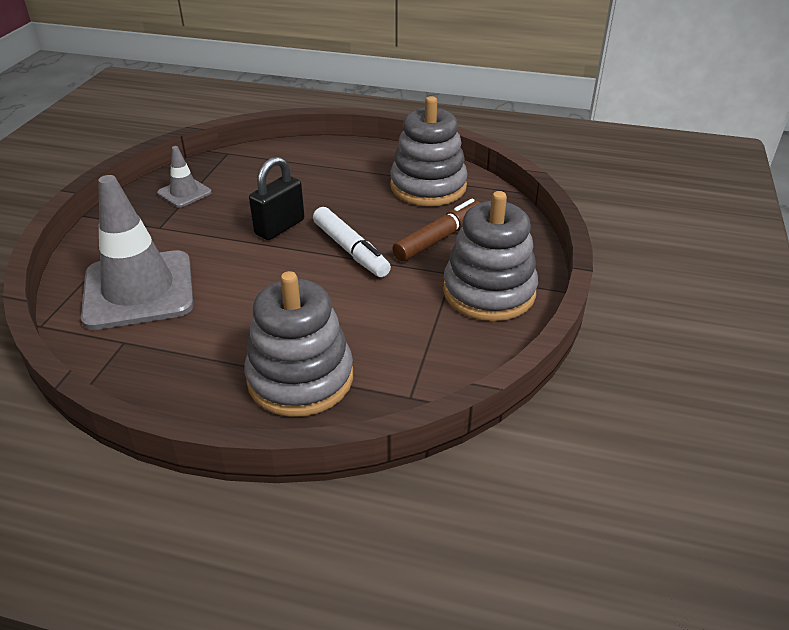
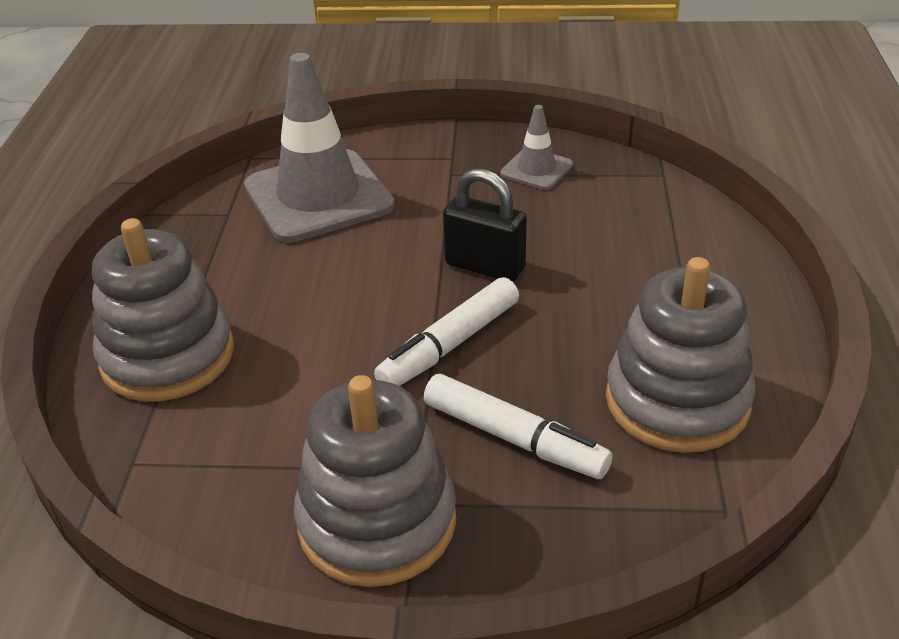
camera: 80 degrees right, 0 degrees up
brown marker [392,199,480,262] -> white marker [424,374,613,479]

